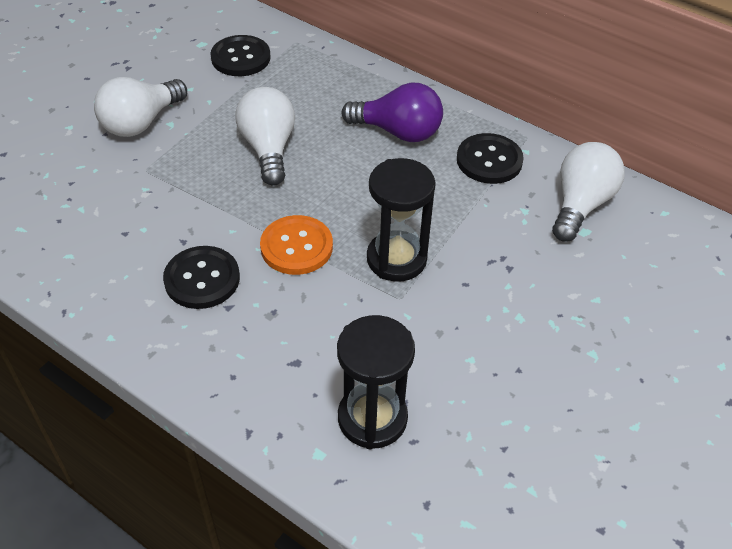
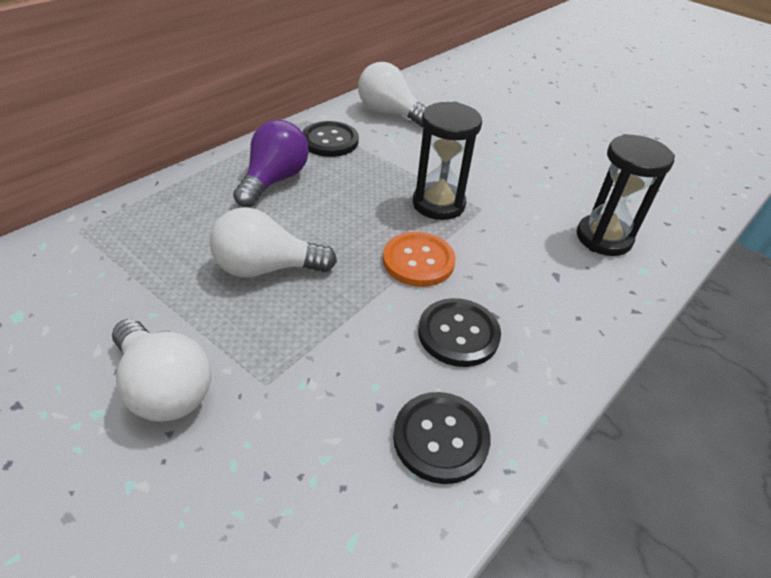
camera: 85 degrees left, 5 degrees down
black button [210,35,271,76] -> black button moved to [393,392,491,484]

